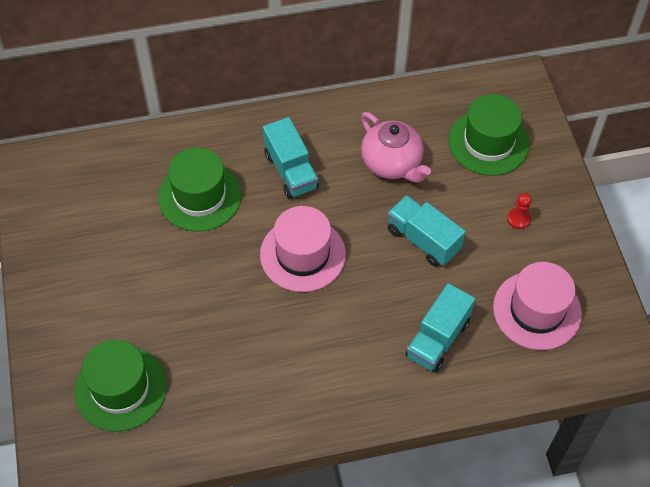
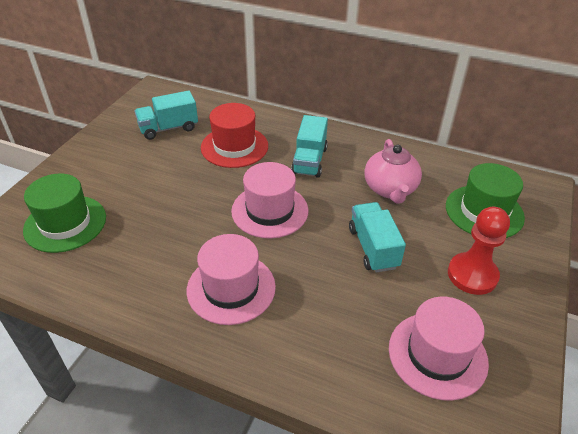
camera: 35 degrees right, 15 degrees down
green hat [158,148,242,232] -> red hat [201,103,268,168]
turquoise truck [405,283,475,373] -> turquoise truck moved to [135,91,198,140]
red pawn [507,193,532,229] -> red pawn [448,207,510,295], size x2.05
none -> pink hat [187,234,276,325]

